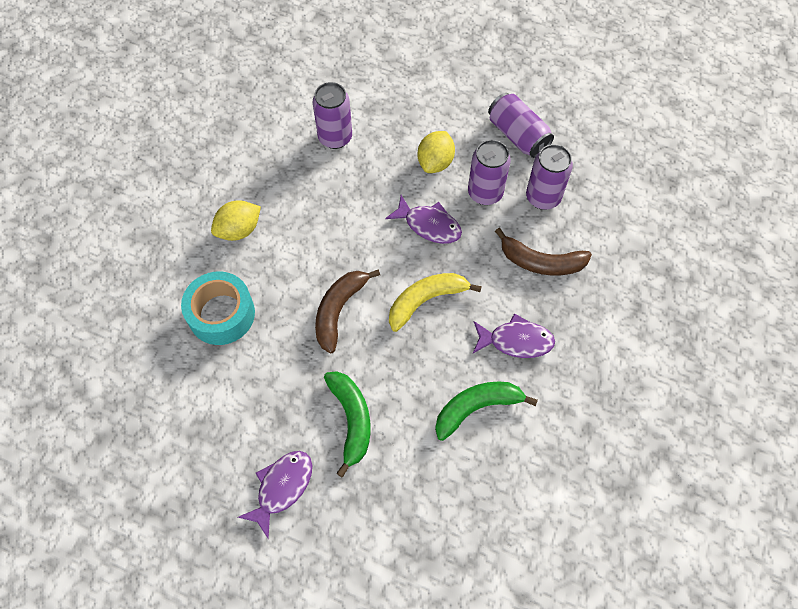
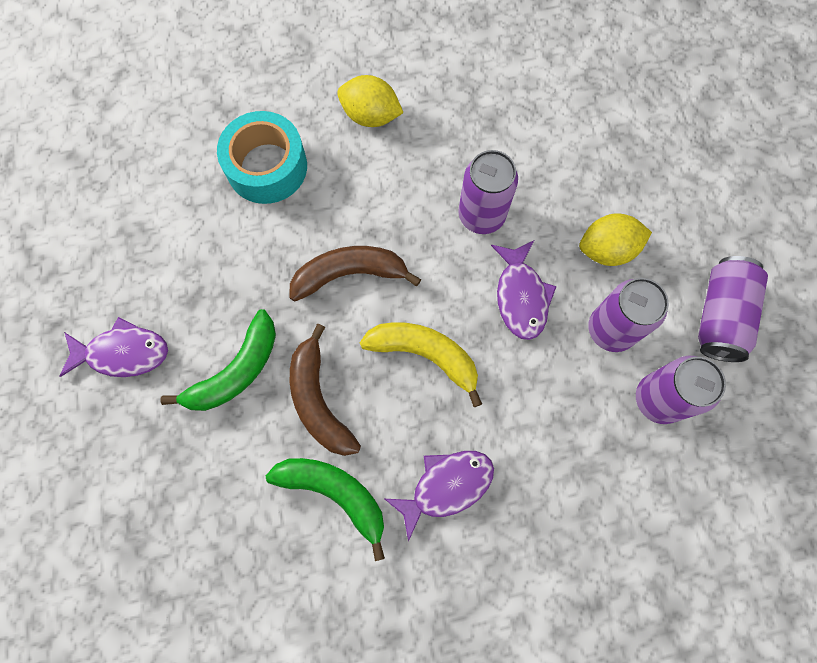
camera: 55 degrees right, 10 degrees up
purple can [313,82,352,149] -> purple can moved to [458,150,518,234]
purple fish [473,313,555,358] -> purple fish turned 90 degrees counterclockwise [385,451,494,542]
brown banana [495,228,592,276] -> brown banana moved to [290,324,361,456]

